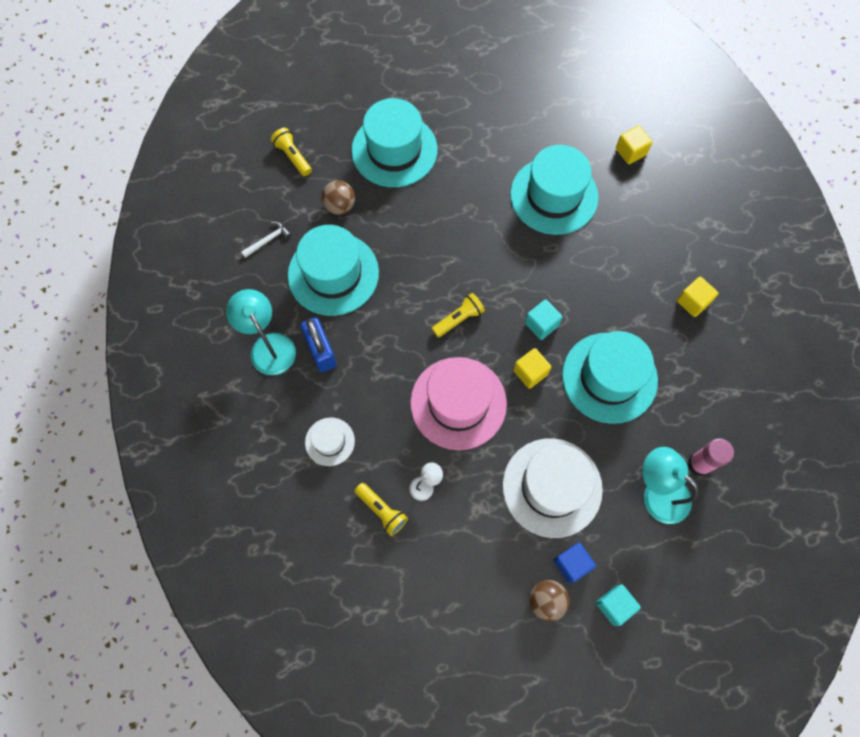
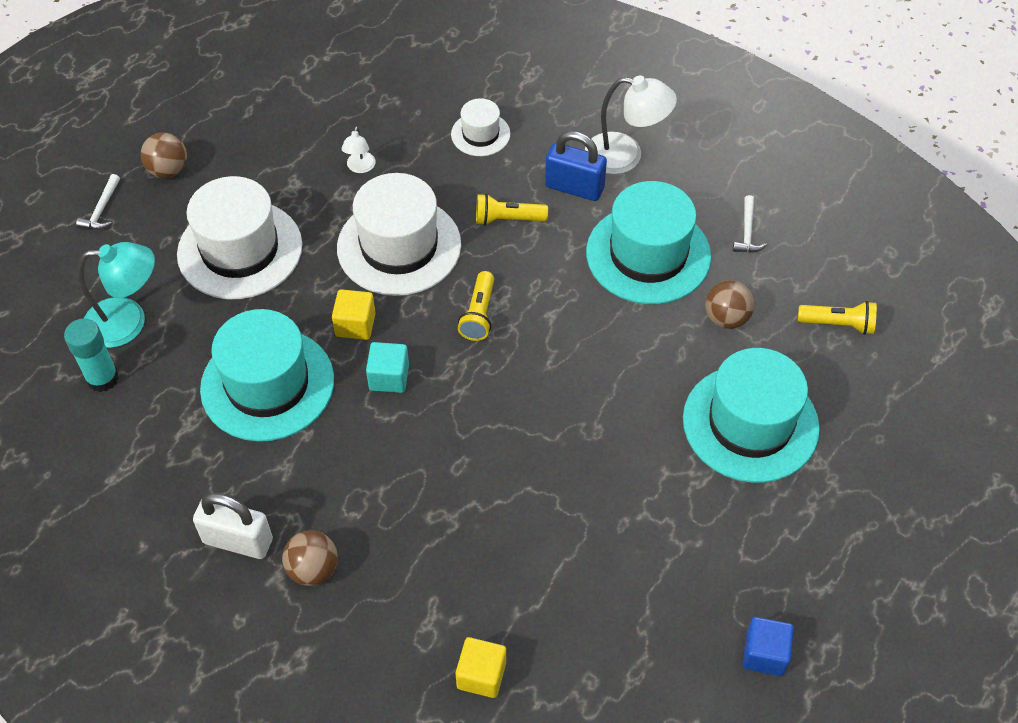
camera: 135 degrees right, 15 degrees down
turquoise lamp [226,289,296,375] -> white lamp [585,76,677,174]
yellow flashlight [355,483,408,536] -> yellow flashlight moved to [476,194,548,226]
pink hat [410,357,507,450] -> white hat [337,173,461,296]
turquoise hat [510,145,599,235] -> none
blue cube [554,543,596,583] -> blue cube moved to [742,617,794,676]
turquoise cube [596,584,641,626] -> white hammer [76,174,120,230]
yellow cube [677,277,719,317] -> white padlock [193,493,273,559]
pink glue stick [688,438,734,476] -> turquoise glue stick [64,319,119,392]
none -> brown ball [282,531,338,586]

